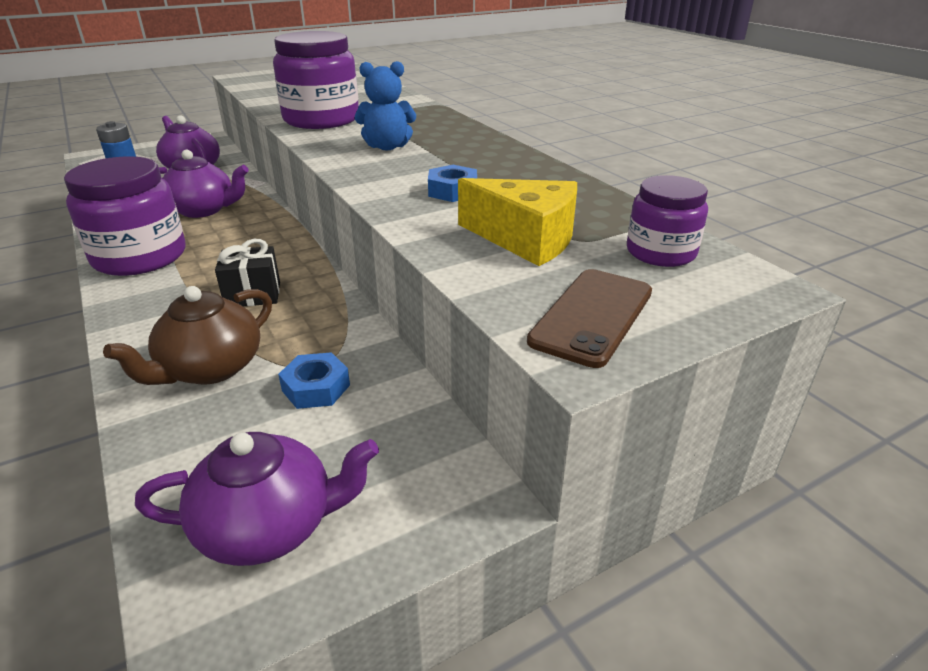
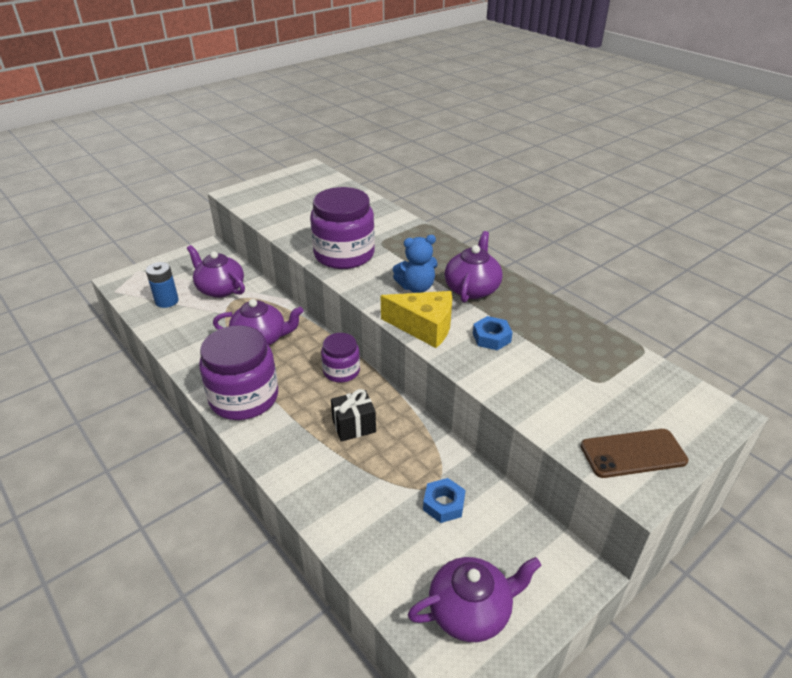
camera: 10 degrees left, 5 degrees up
brown teapot [103,286,272,385] -> none
yellow cheese [458,178,577,266] -> yellow cheese moved to [381,291,452,348]
brown phone [527,269,652,368] -> brown phone turned 60 degrees clockwise [581,429,689,478]
purple jar [627,175,708,267] -> purple jar moved to [321,333,360,383]
none -> purple teapot [445,231,503,303]

